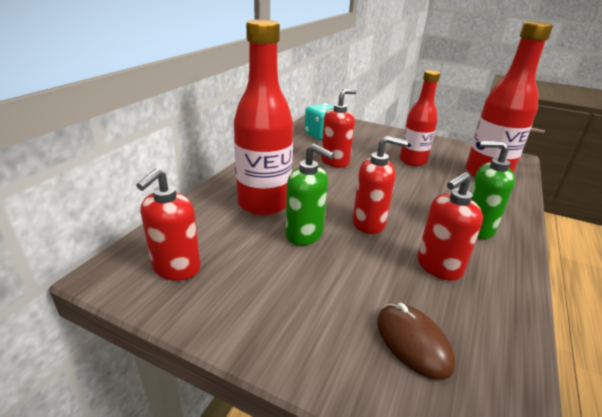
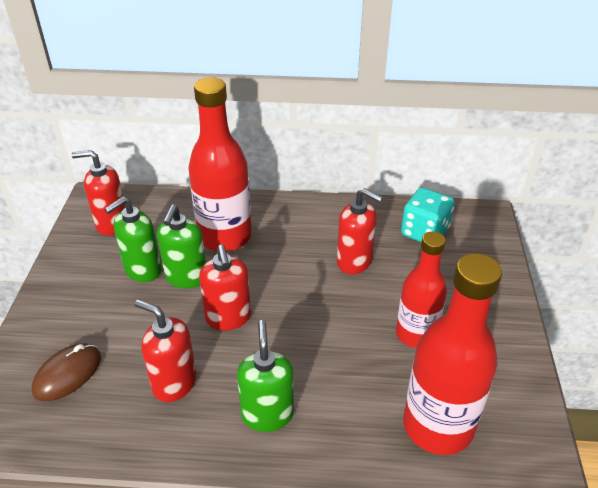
camera: 70 degrees right, 10 degrees up
none -> green soap dispenser [105,196,161,282]

